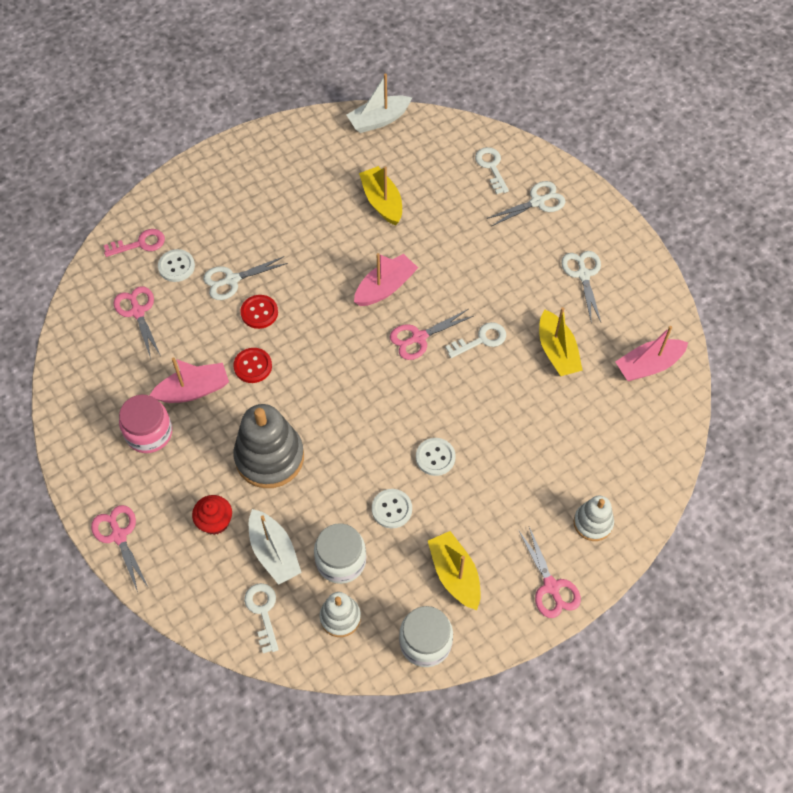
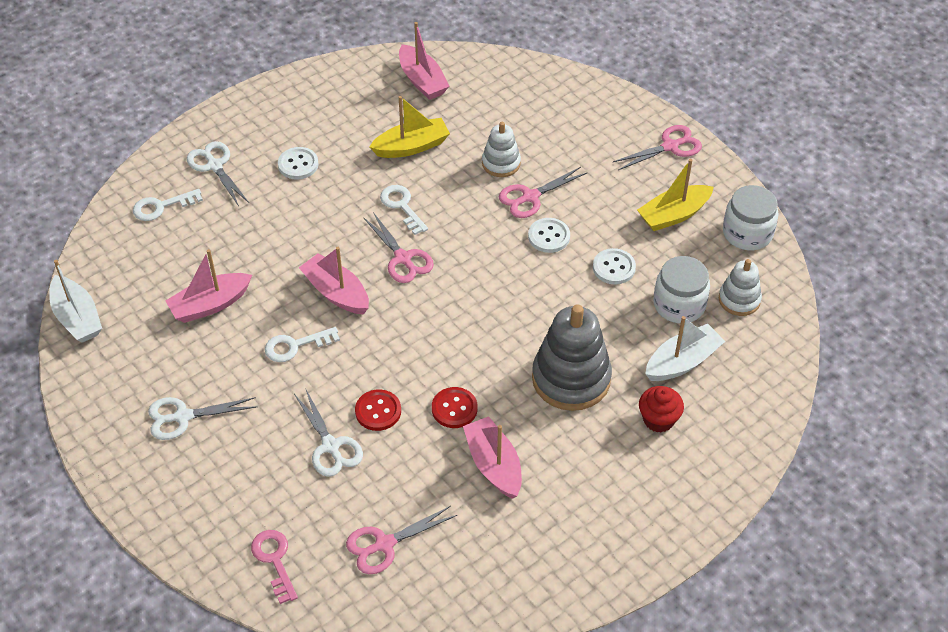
camera: 95 degrees left, 10 degrees down
pink scissors [91,505,148,593] -> pink scissors moved to [499,167,588,218]
pink jar [119,395,172,453] -> none
white button [158,249,195,282] -> white button moved to [278,147,318,180]
white key [244,583,279,653] -> white key moved to [265,327,340,362]
yellow boat [359,166,402,226] -> pink boat [165,249,252,323]
white scissors [561,251,601,322] -> white scissors moved to [148,397,256,440]
white stacking toy [574,495,614,541] -> white stacking toy moved to [482,122,521,177]

